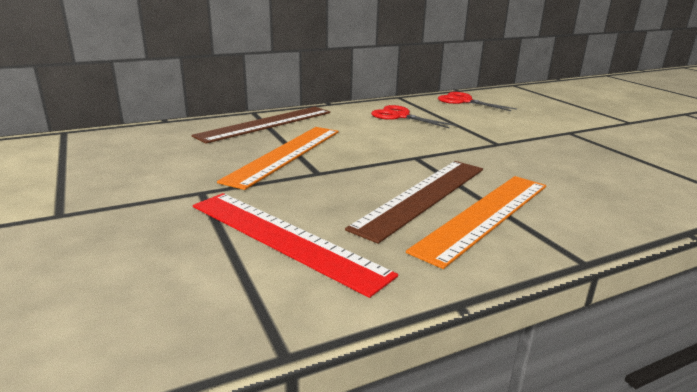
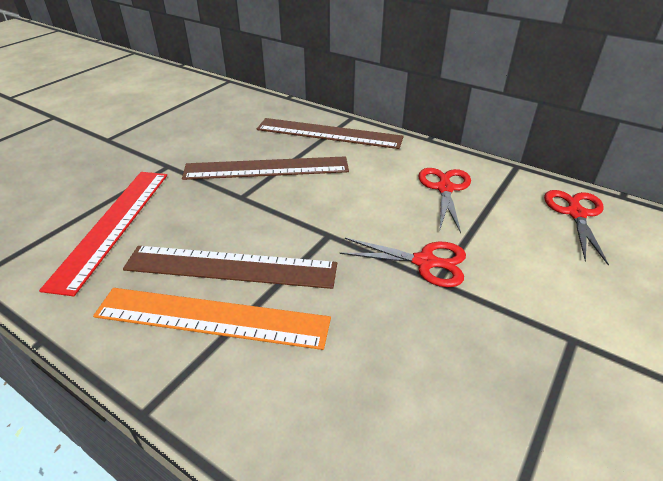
camera: 60 degrees right, 15 degrees up
orange ruler [217,127,339,190] -> brown ruler [182,156,349,180]
none -> red scissors [339,238,466,287]

